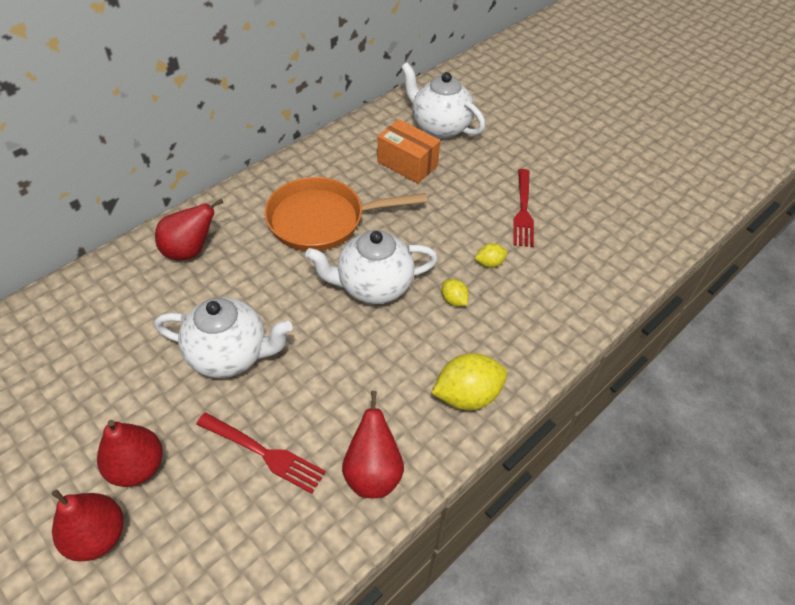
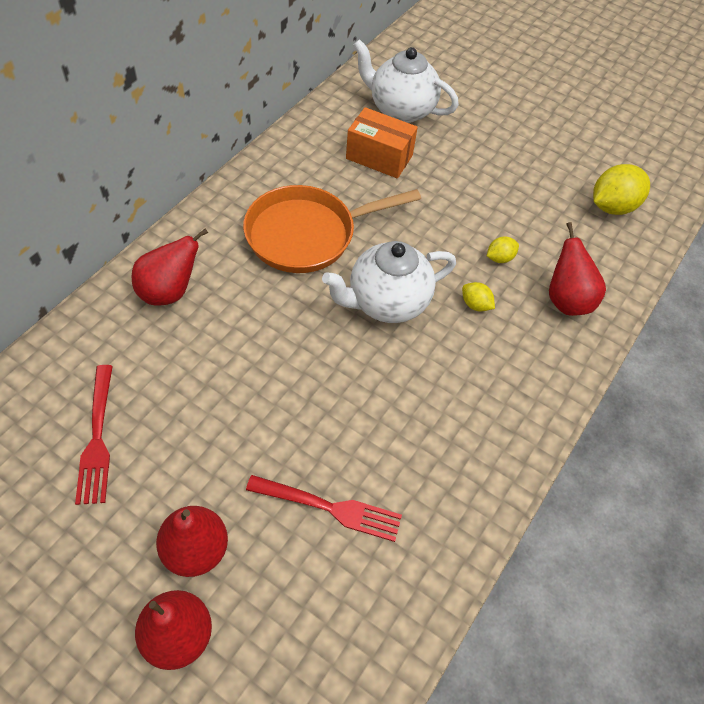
camera: 15 degrees left, 5 degrees up
white teapot [154,298,293,378] -> none
red pear [342,391,404,498] -> red pear moved to [549,222,606,316]
yellow lemon [431,353,507,410] -> yellow lemon moved to [593,164,650,215]
red fork [513,169,534,247] -> red fork moved to [75,365,113,505]

